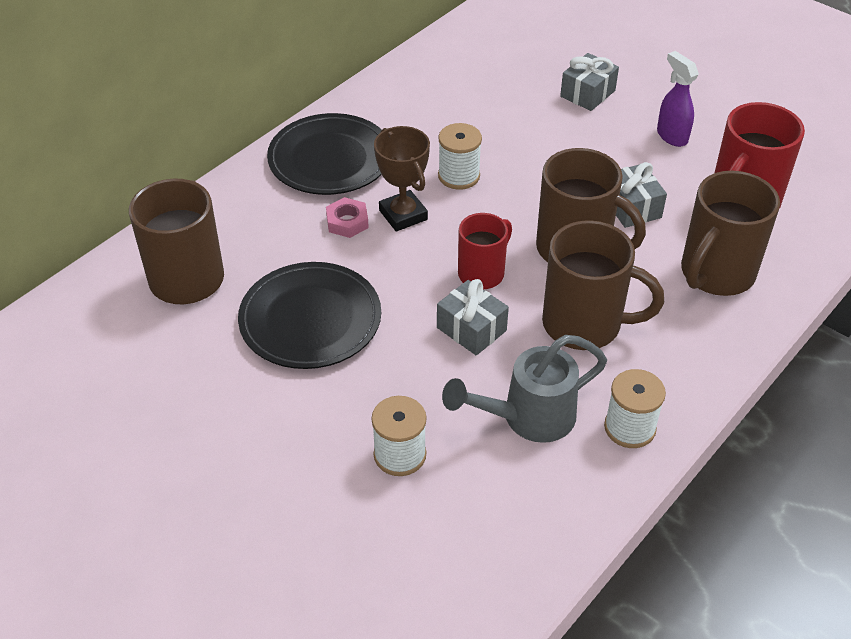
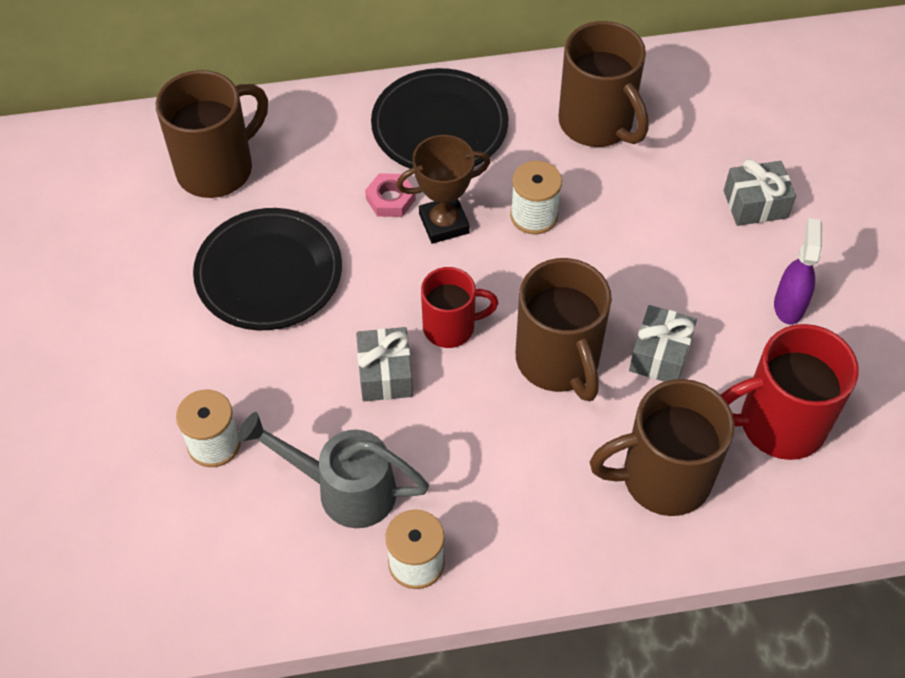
camera: 40 degrees right, 10 degrees up
brown trophy [374,126,430,232] -> brown trophy turned 60 degrees clockwise [397,135,490,244]
brown mug [542,220,664,350] -> brown mug moved to [558,21,648,147]

